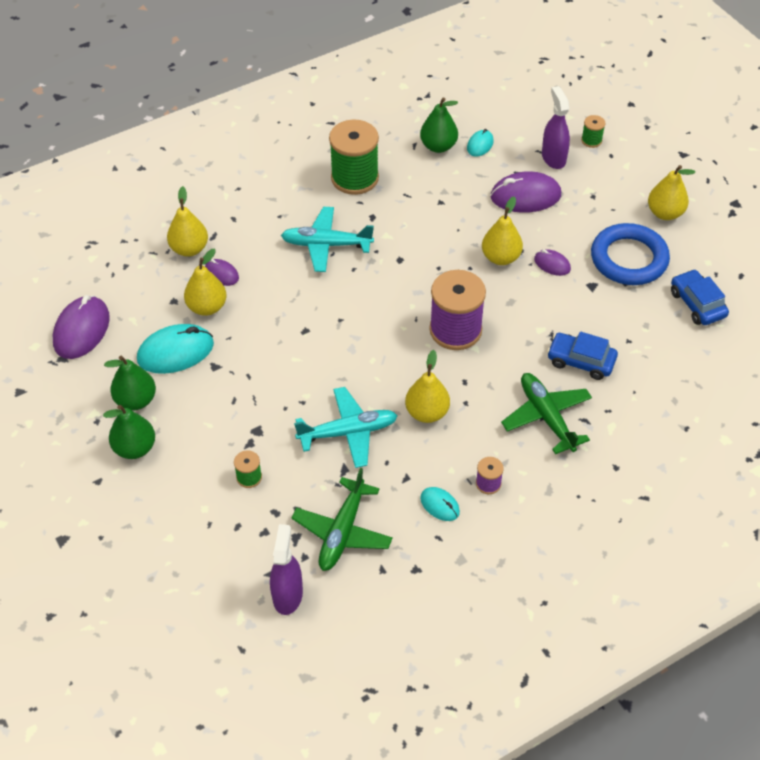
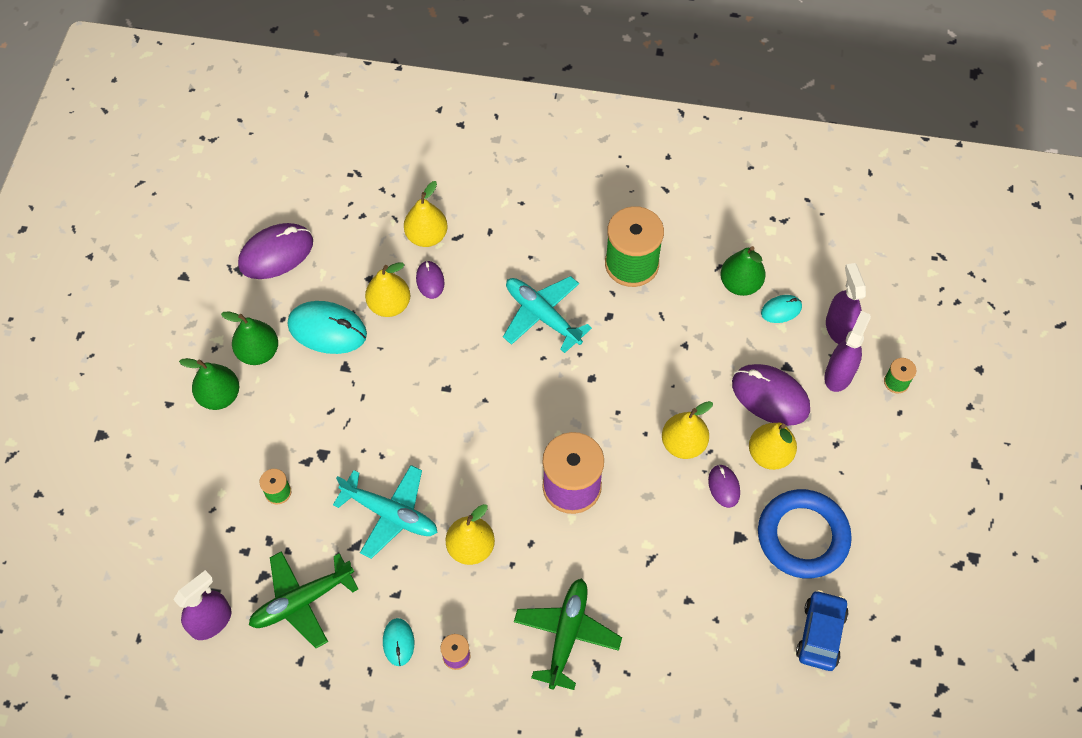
camera: 40 degrees right, 10 degrees up
blue car [547,332,618,380] -> none
yellow pear [648,165,695,220] -> yellow pear moved to [749,423,797,470]
none -> purple spray bottle [826,263,866,344]

